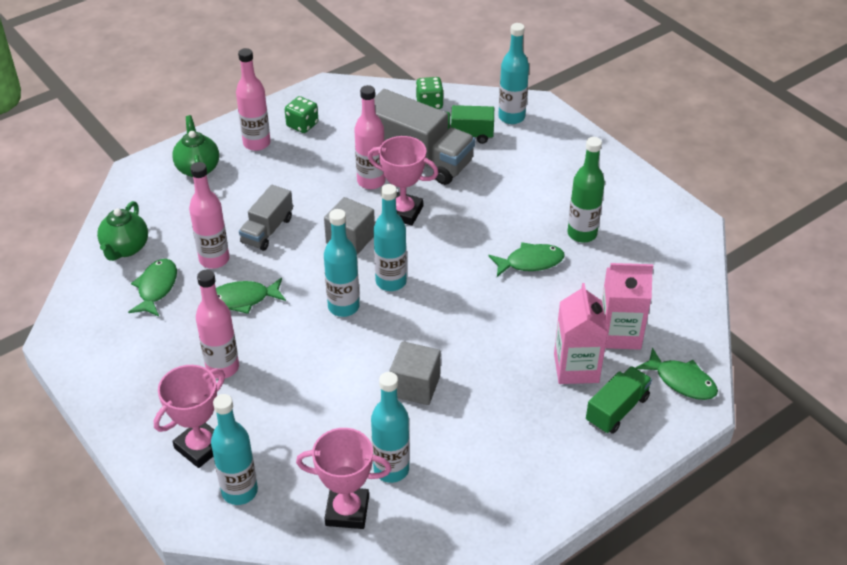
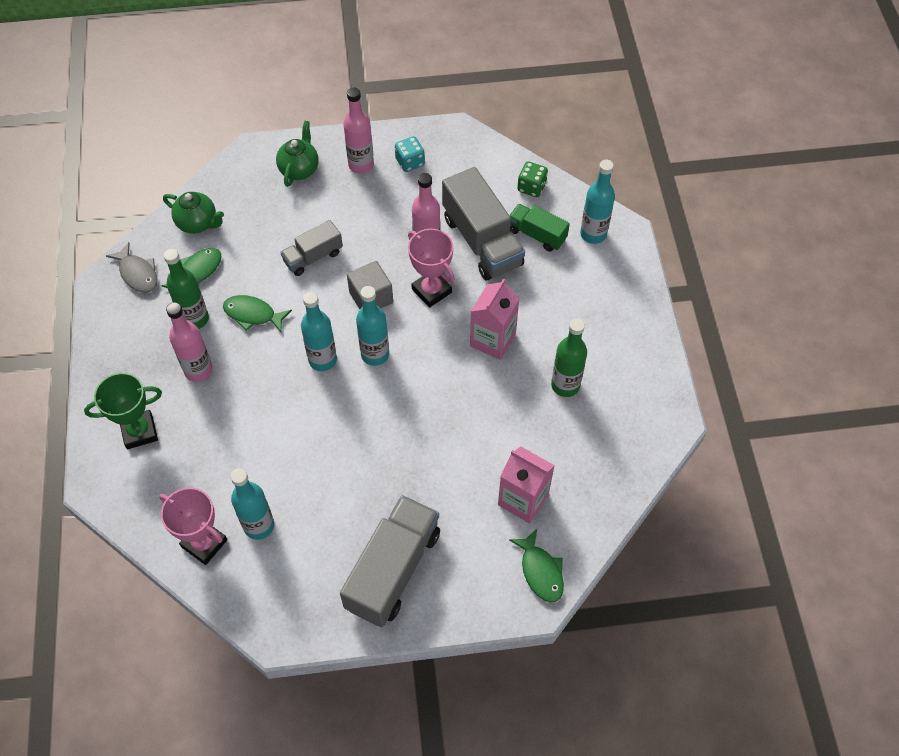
camera: 30 degrees right, 15 degrees up
green teapot [97,201,148,261] -> green teapot turned 105 degrees counterclockwise [163,192,224,234]
pink trophy [154,365,225,468] -> green trophy [84,373,162,449]
pink bottle [189,162,230,269] -> none
turquoise bottle [211,394,258,505] -> none
green dice [285,96,318,133] -> turquoise dice [395,136,425,172]
grey cube [389,341,441,405] -> none
green fish [488,242,565,277] -> none
pink carton [554,283,608,384] -> pink carton moved to [470,278,520,360]
green truck [586,366,652,434] -> none
none -> grey fish [106,242,158,293]
none -> green bottle [163,249,209,329]
none -> grey truck [340,495,440,627]

